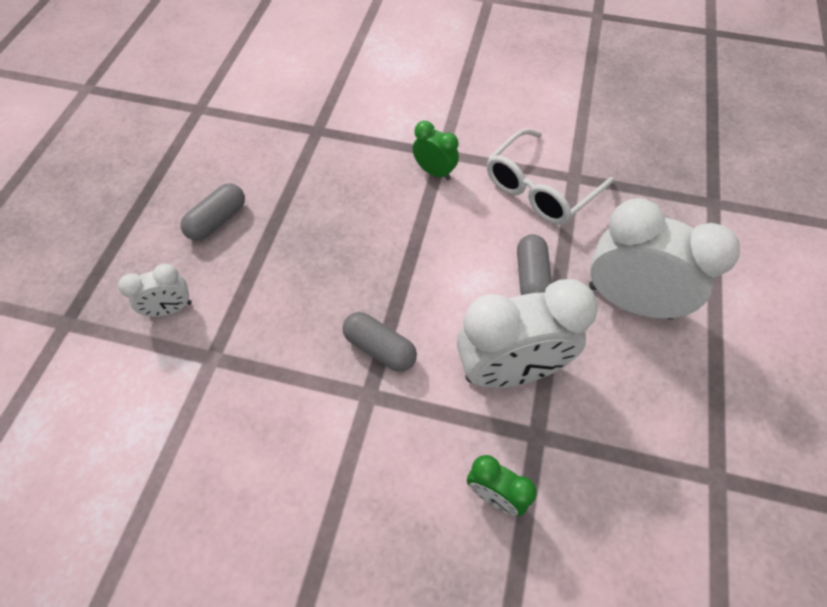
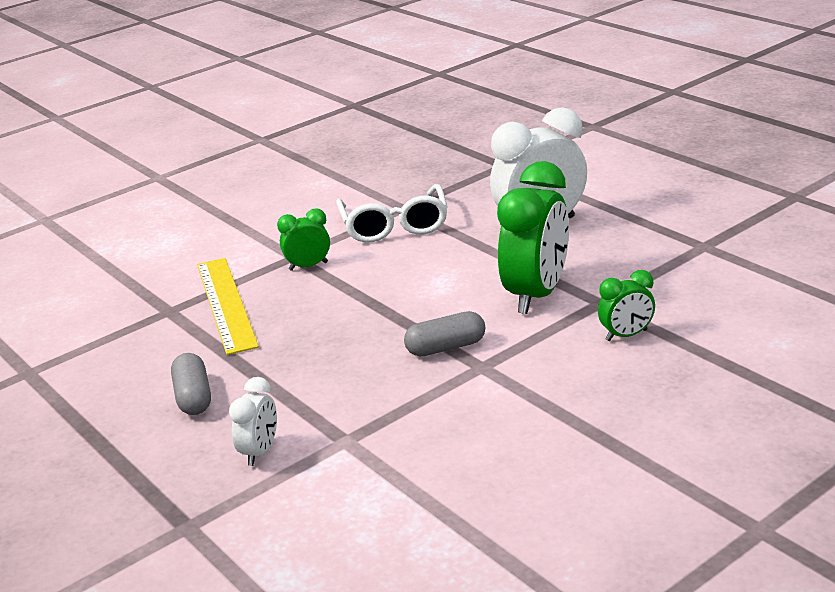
camera: 50 degrees left, 30 degrees down
white clock [457,279,598,388] -> green clock [497,161,569,314]
grey capsule [517,234,552,295] -> none
none -> yellow ruler [197,258,259,355]

